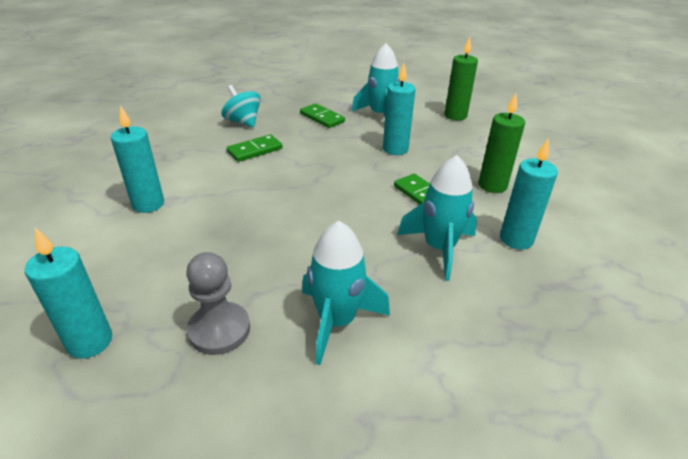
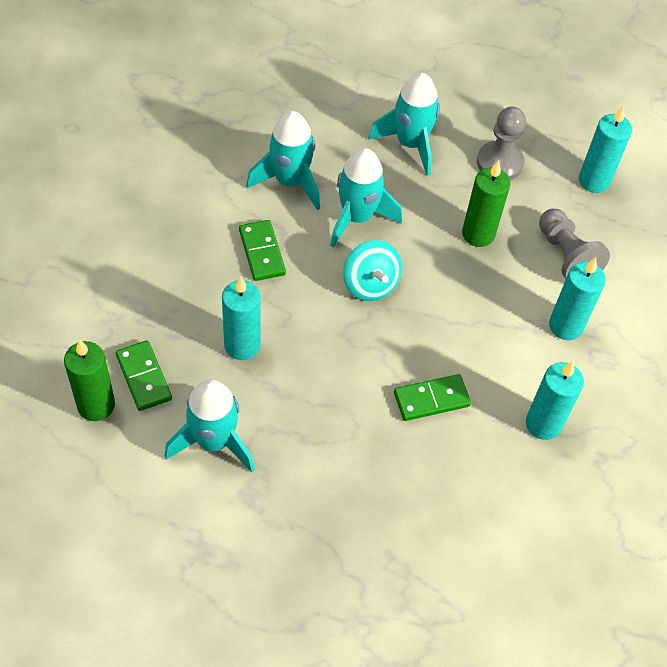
camera: 165 degrees left, 20 degrees up
turquoise spinning top [221,85,261,128] -> turquoise spinning top moved to [343,240,402,301]
green domino [300,103,345,128] -> green domino moved to [116,340,172,411]
green candle [479,93,525,193] -> green candle moved to [462,160,511,247]
turquoise candle [500,139,558,250] -> turquoise candle moved to [526,361,584,440]
none -> turquoise rocket [330,148,402,248]
none -> grey pawn [539,209,610,279]

